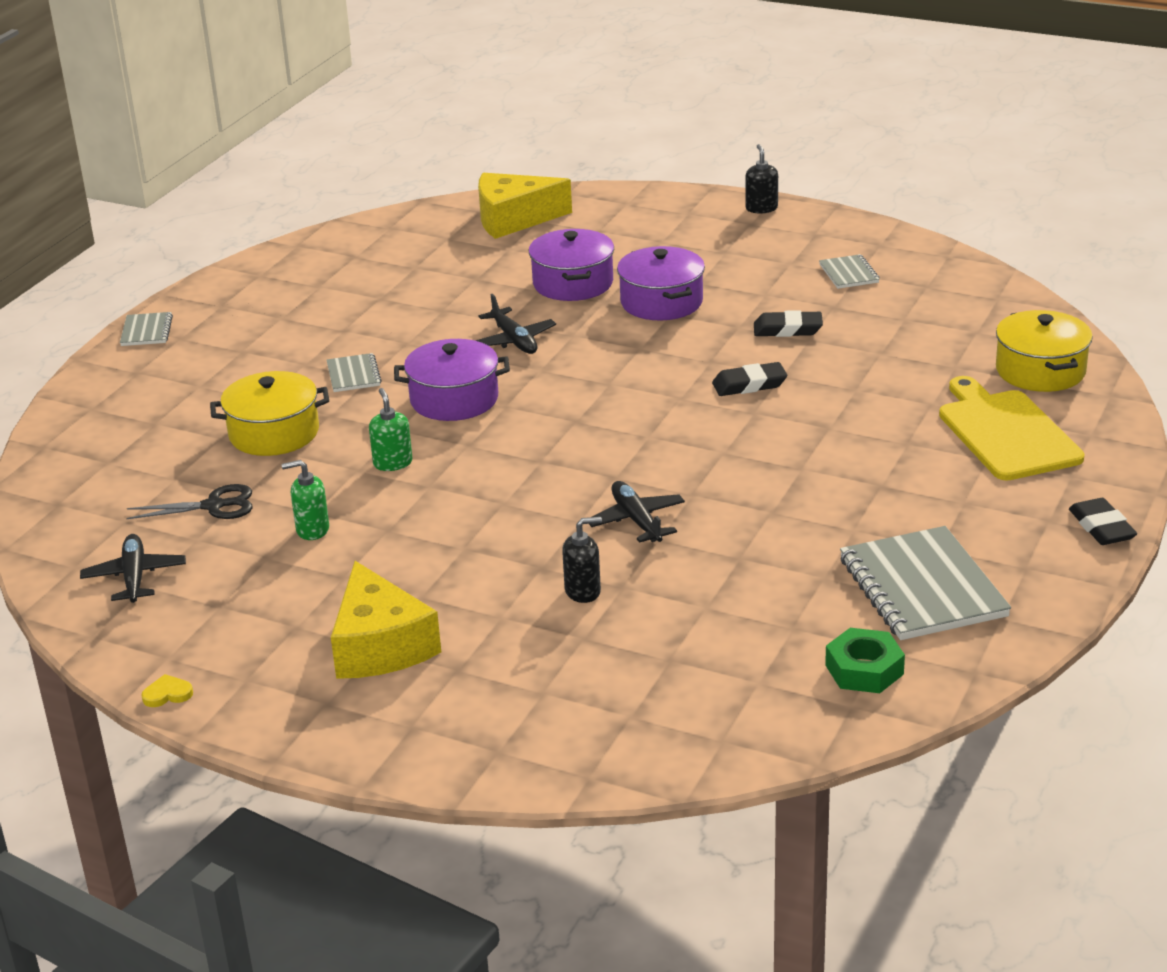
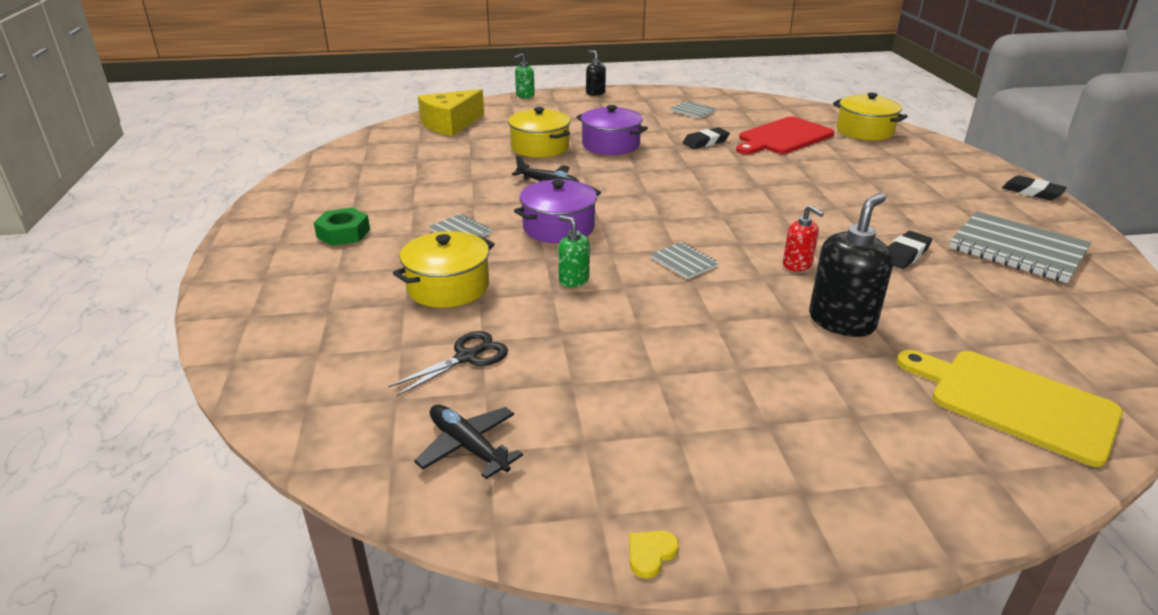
camera: 35 degrees left, 0 degrees up
grey notebook [120,312,173,346] -> grey notebook moved to [650,242,719,279]
green soap dispenser [282,460,329,540] -> green soap dispenser moved to [514,53,535,98]
yellow cheese [331,561,441,679] -> none
purple pot [529,229,614,301] -> yellow pot [508,107,571,158]
black soap dispenser [562,517,602,603] -> black soap dispenser [809,193,893,337], size x1.78
black plane [589,481,685,543] -> red soap dispenser [783,205,824,271]
black eraser [712,362,787,396] -> black eraser moved to [888,231,932,269]
green nut [825,628,905,693] -> green nut moved to [314,207,370,246]
yellow cutting board [939,376,1085,480] -> yellow cutting board moved to [897,350,1123,467]
none -> red cutting board [736,117,835,155]

